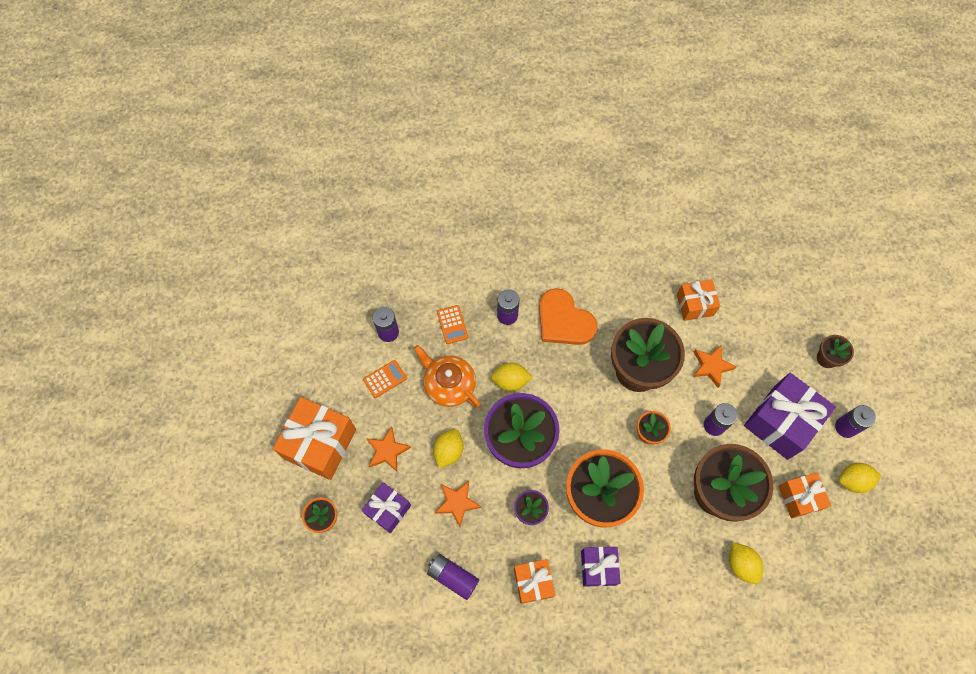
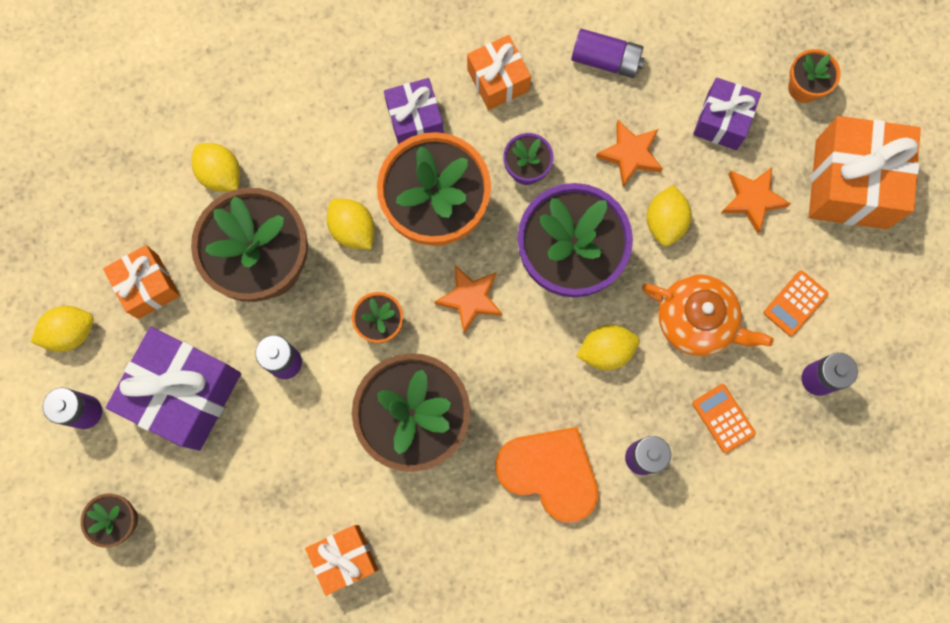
camera: 165 degrees right, 10 degrees up
orange star [693,345,736,388] -> orange star moved to [434,266,502,333]
none -> yellow lemon [327,199,375,249]

